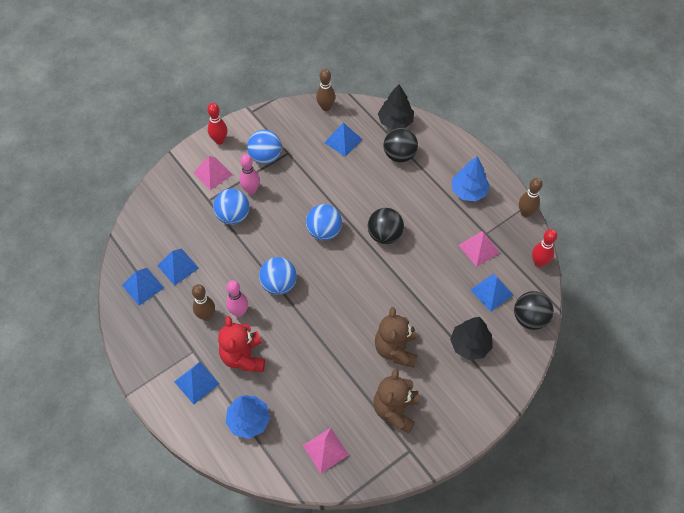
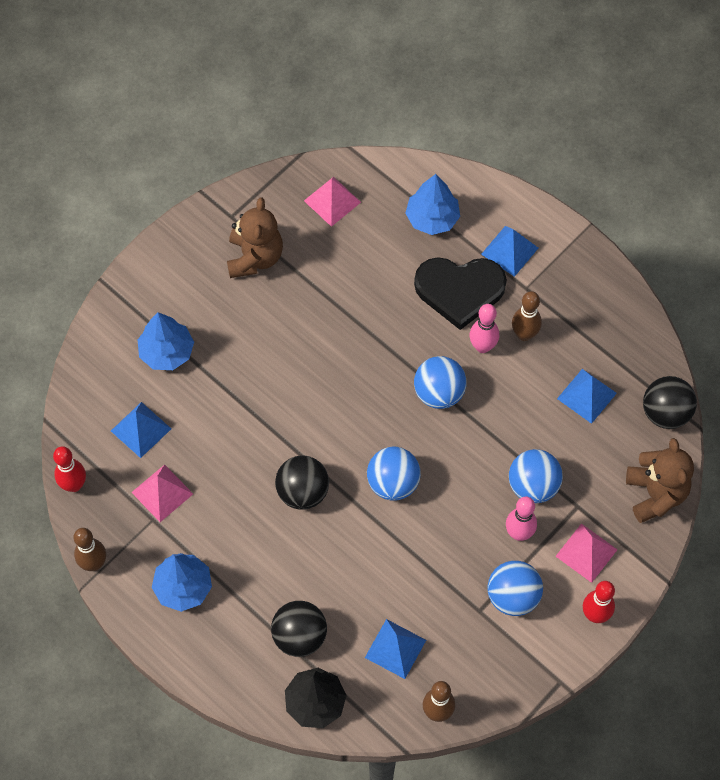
camera: 170 degrees right, 5 degrees up
blue pyramid [122,268,164,306] -> none
red teddy bear [218,316,265,372] -> black heart [414,257,507,330]
brown teddy bear [375,307,417,368] -> brown teddy bear moved to [626,438,694,523]
black tree [450,317,493,360] -> blue tree [138,312,194,370]
black ball [514,291,554,330] -> black ball moved to [643,376,697,429]

